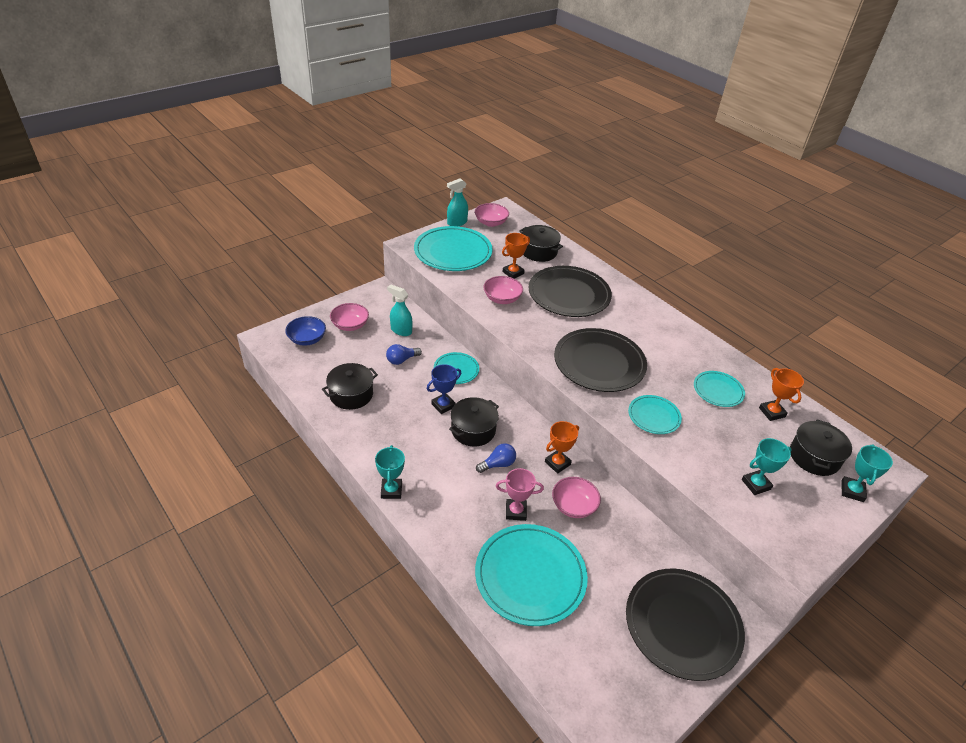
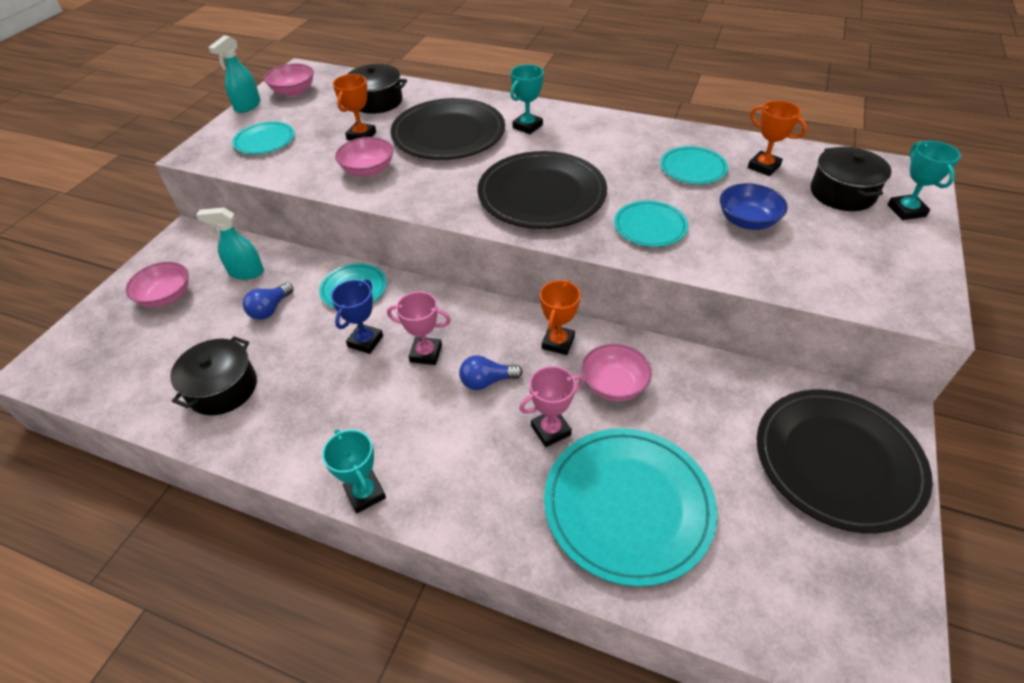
camera: 25 degrees left, 5 degrees up
blue bowl [285,316,326,346] -> blue bowl moved to [720,183,788,230]
turquoise plate [414,226,493,271] -> turquoise plate [232,121,294,154], size x0.53
black pot [449,397,499,447] -> pink trophy [387,291,451,365]
blue light bulb [476,443,516,473] -> blue light bulb turned 135 degrees counterclockwise [459,355,523,390]
turquoise trophy [742,438,792,495] -> turquoise trophy moved to [510,64,544,134]

